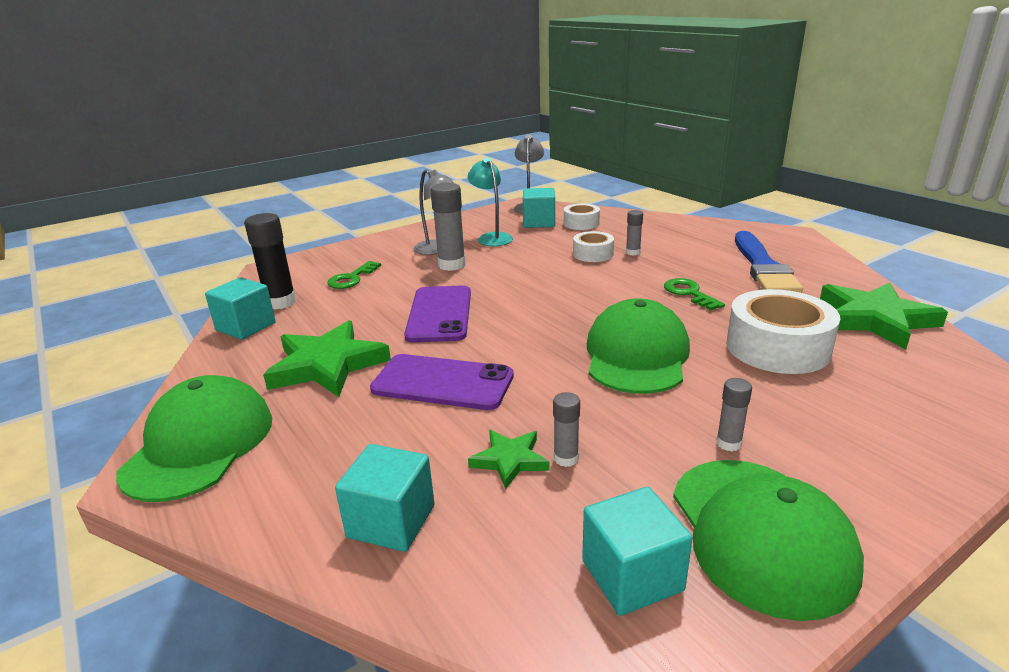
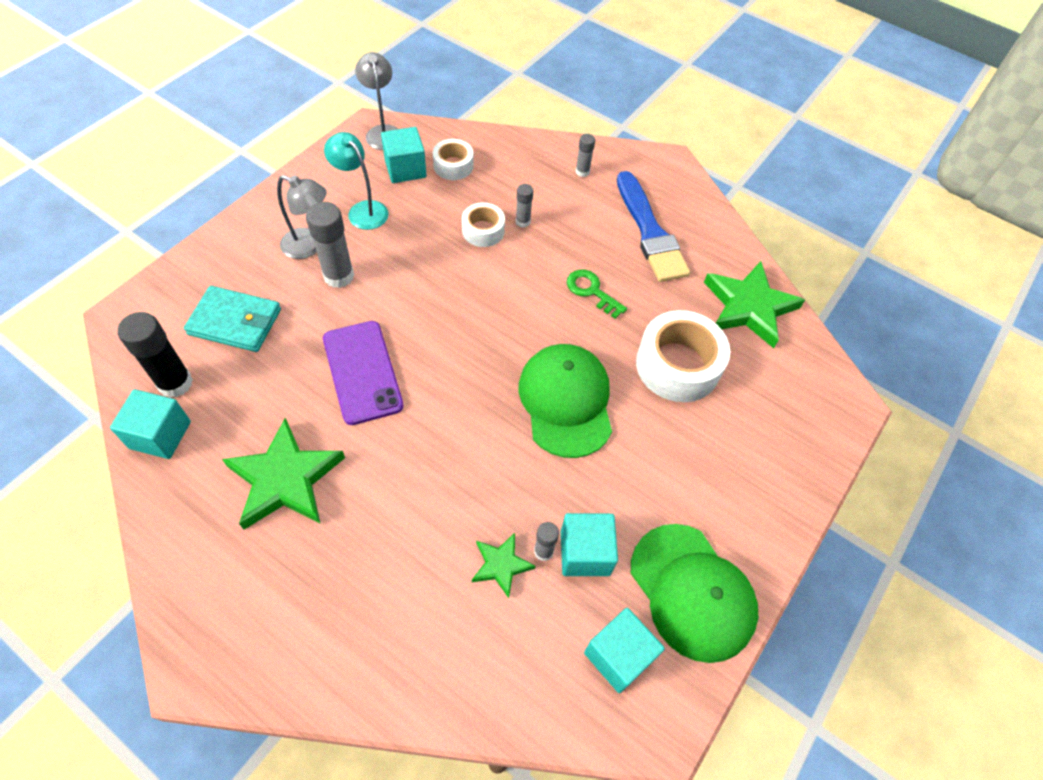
camera: 25 degrees left, 30 degrees up
green cap [116,375,272,502] -> none
green key [327,261,381,289] -> turquoise wallet [184,286,281,352]
turquoise cube [335,444,435,552] -> turquoise cube moved to [561,513,618,576]
purple phone [370,354,514,410] -> none
grey glue stick [716,378,752,451] -> grey glue stick moved to [576,134,595,177]

